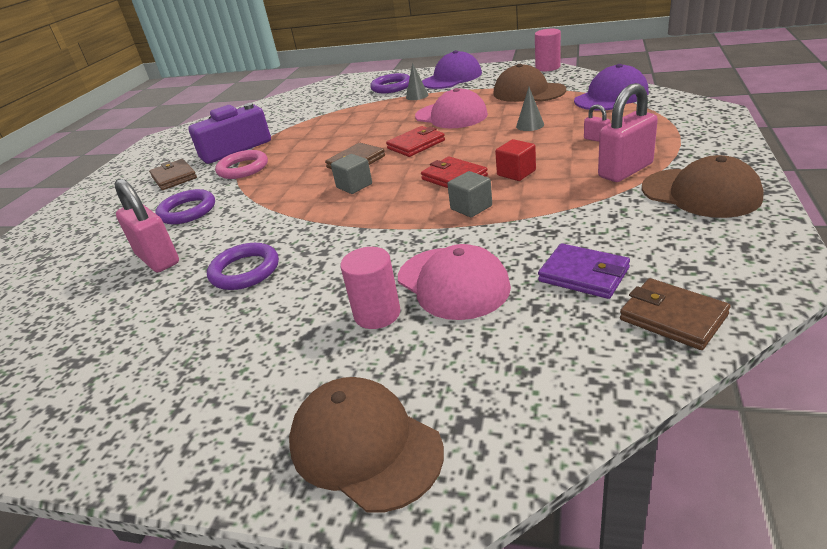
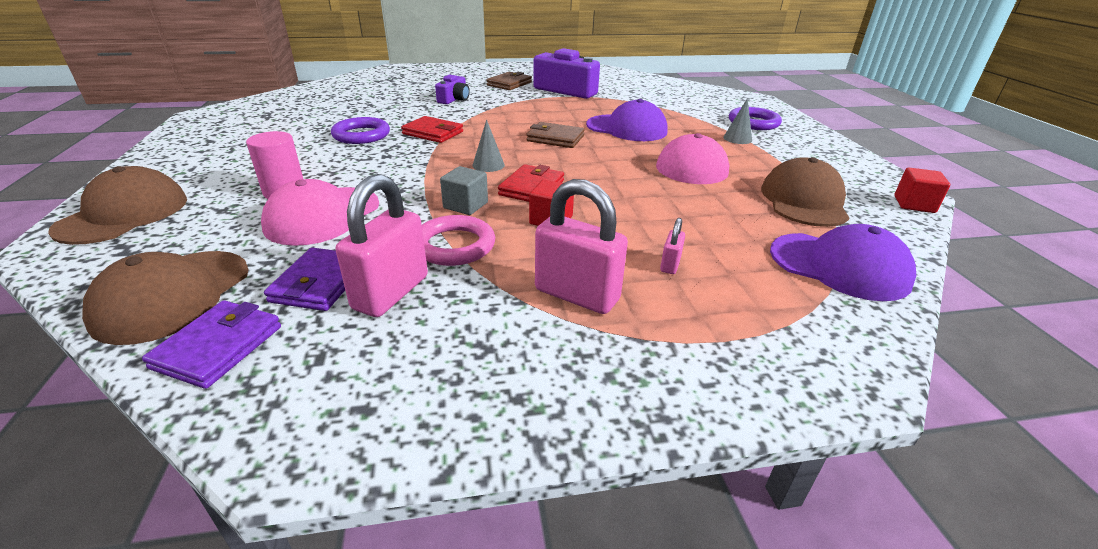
camera: 60 degrees right, 0 degrees up
pink padlock [115,179,179,272] -> pink padlock moved to [336,174,428,317]
purple ring [155,189,215,224] -> purple camera [435,74,470,104]
pink ring [215,150,268,179] -> pink ring moved to [422,215,495,266]
grey cube [331,154,372,194] -> none
red wallet [386,126,445,157] -> red wallet moved to [401,116,463,143]
purple cap [422,50,482,89] -> purple cap moved to [586,99,668,141]
grey cone [516,87,544,131] -> grey cone moved to [473,120,505,172]
pink cylinder [535,29,561,71] -> red cube [894,167,950,213]
brown wallet [620,278,731,350] -> purple wallet [142,300,281,389]
brown cap [642,155,764,218] -> brown cap moved to [82,251,249,345]

